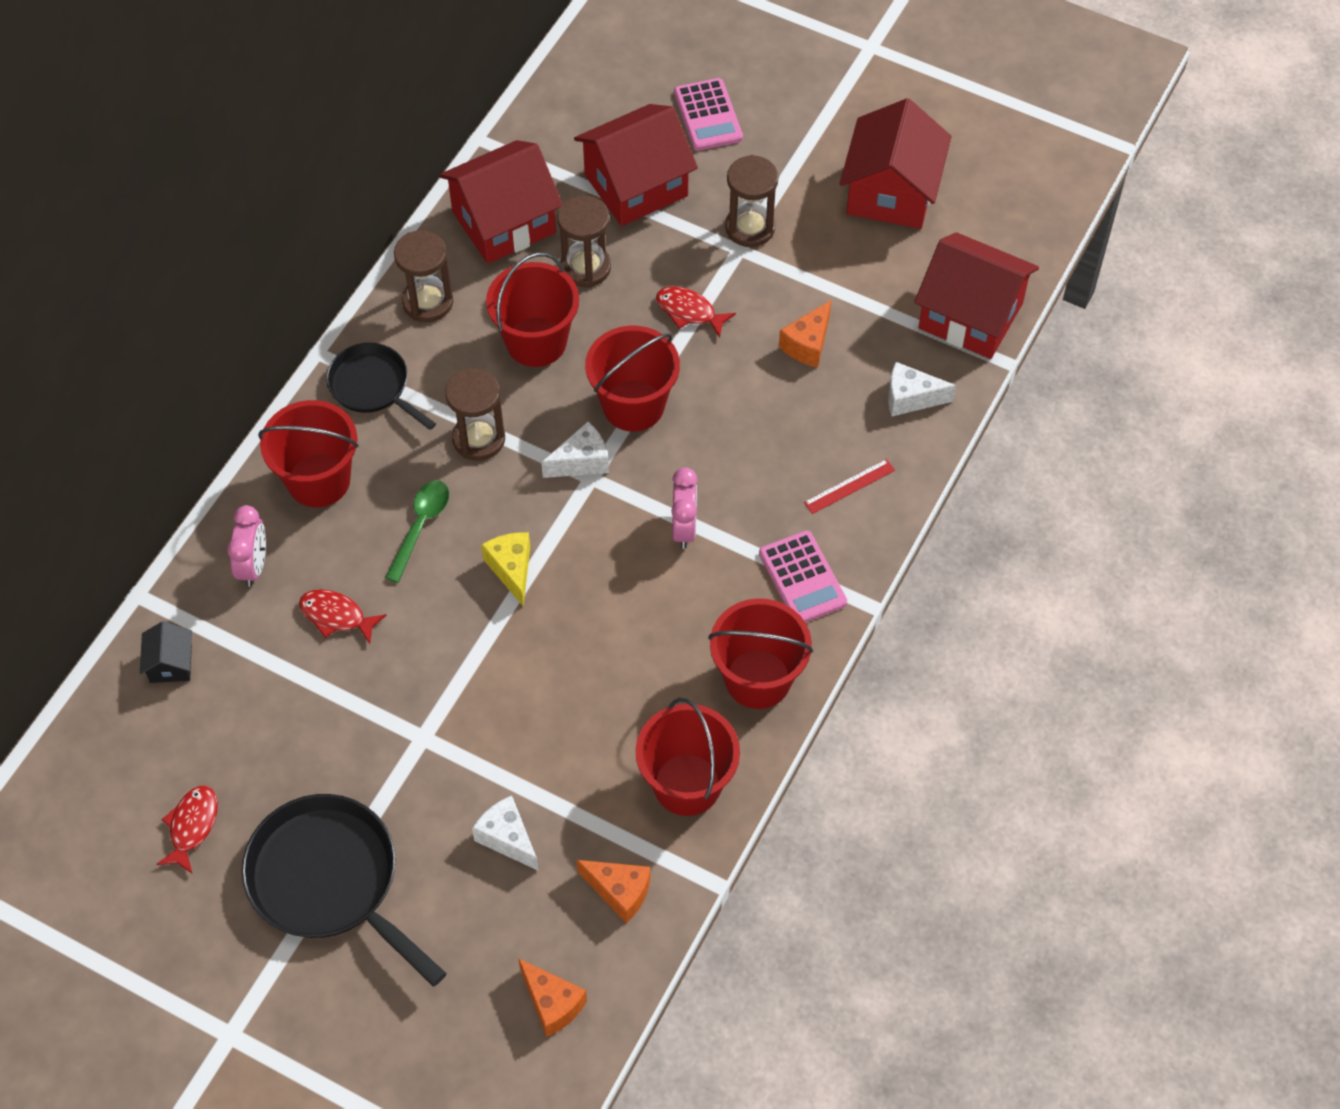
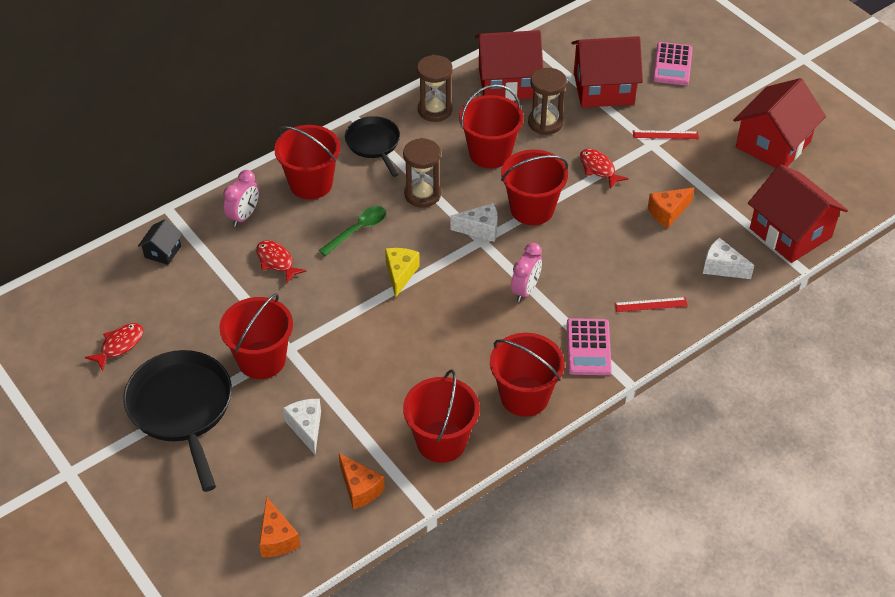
camera: 25 degrees right, 10 degrees down
brown hourglass [725,155,779,247] -> red ruler [633,130,699,139]
none -> red bucket [219,293,293,379]

